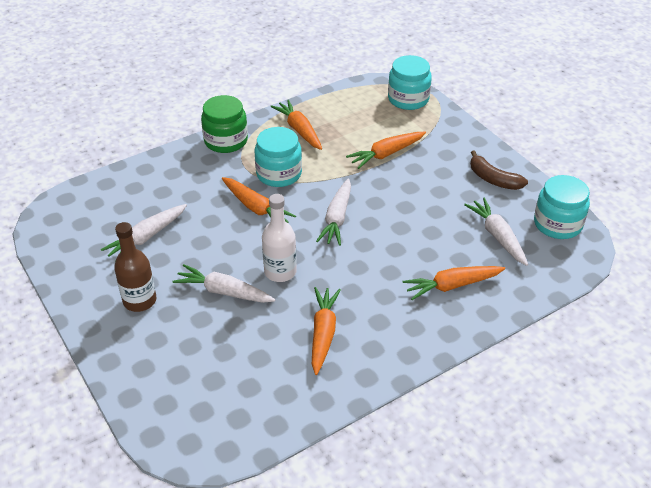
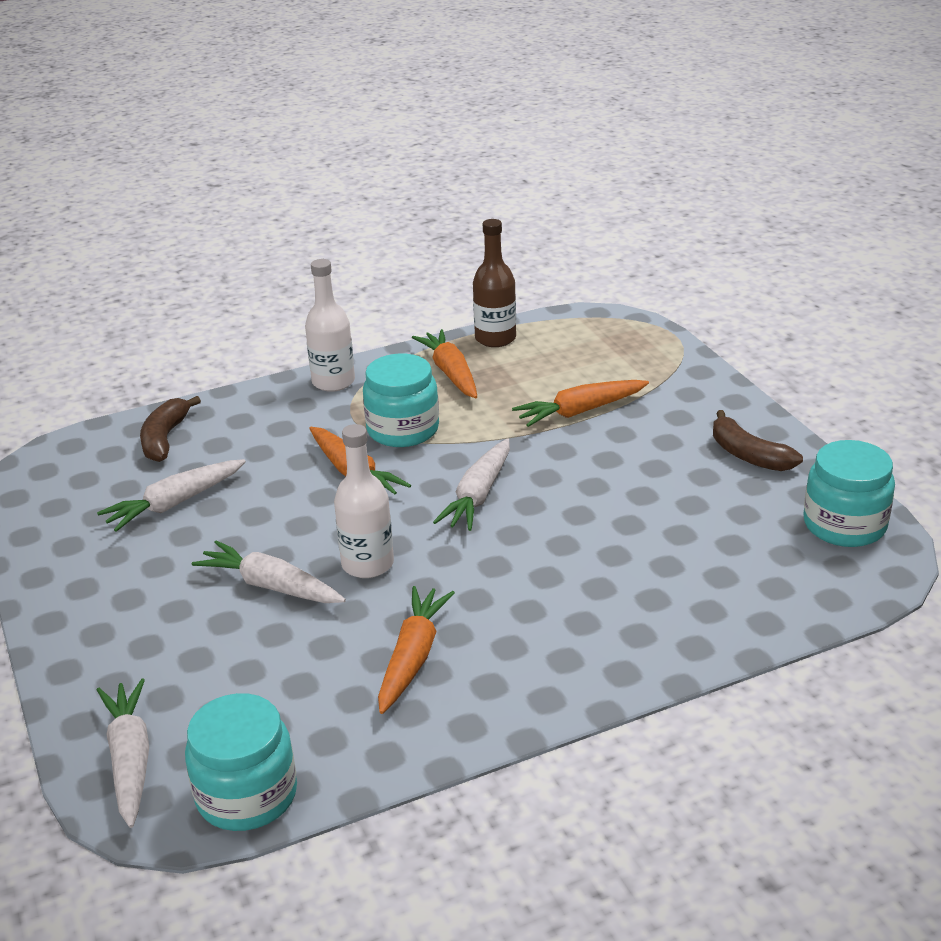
camera: 10 degrees right, 10 degrees down
brown bottle [114,222,156,312] -> brown bottle moved to [473,219,516,347]
green jar [201,95,248,153] -> white bottle [305,259,355,392]
turquoise jar [388,55,432,110] -> turquoise jar moved to [185,693,297,831]
orange carrot [403,266,505,300] -> none
white carrot [464,198,528,266] -> white carrot moved to [97,678,149,828]
none -> brown banana [140,396,201,462]

